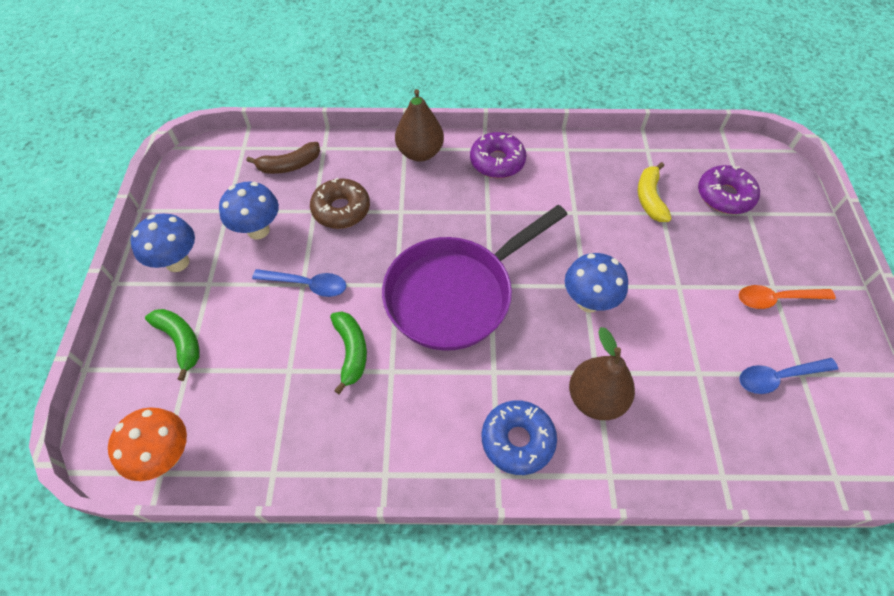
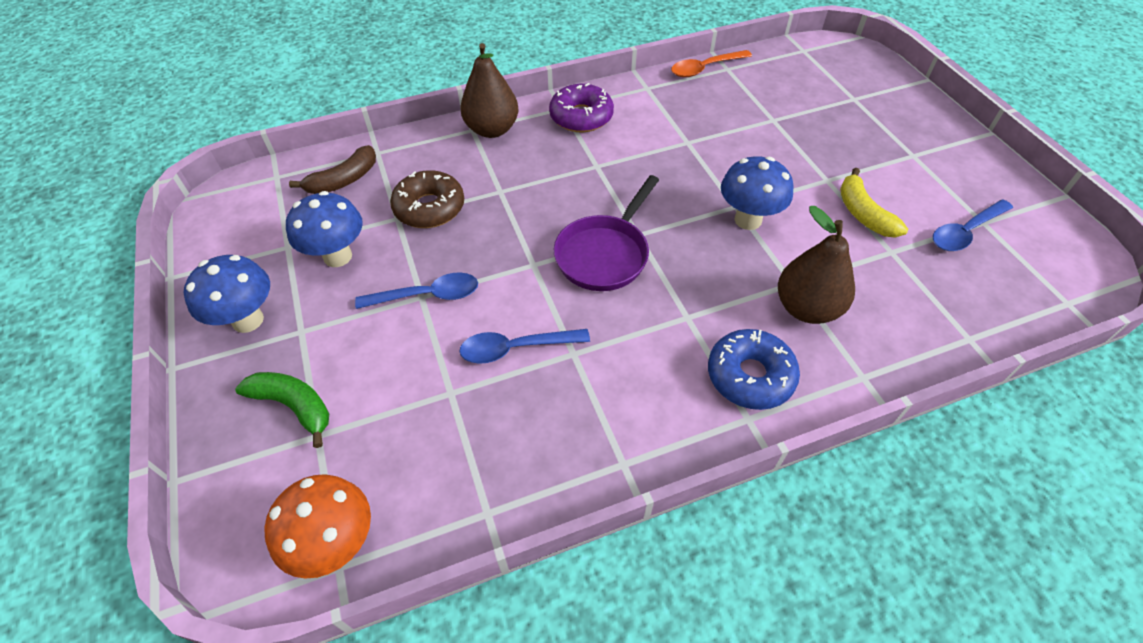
camera: 20 degrees left, 5 degrees down
green banana [330,311,367,394] -> blue spoon [459,329,590,364]
purple pan [382,205,568,351] -> purple pan [554,175,659,291], size x0.62
yellow banana [638,162,672,222] -> yellow banana moved to [840,168,908,238]
purple donut [698,165,760,214] -> none
orange spoon [739,285,836,309] -> orange spoon moved to [671,50,752,77]

